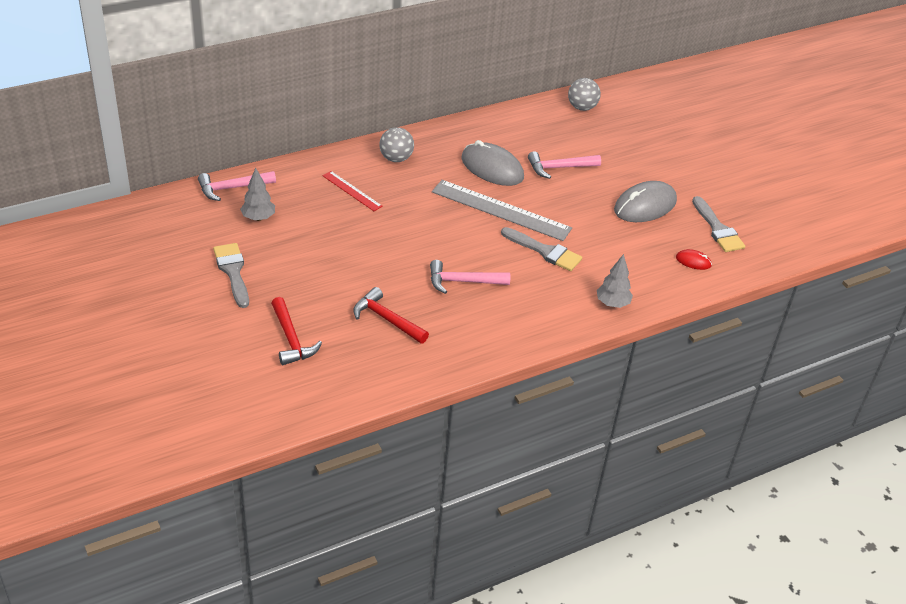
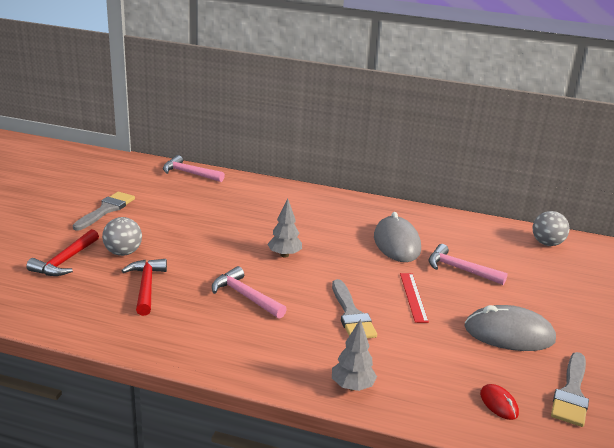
camera: 45 degrees right, 15 degrees down
grey tree [240,168,275,221] -> grey tree moved to [267,198,302,258]
red ruler [322,171,383,211] -> red ruler moved to [400,273,429,323]
grey ball [379,127,414,162] -> grey ball moved to [102,217,142,256]
grey ruler [432,180,572,241] -> none

